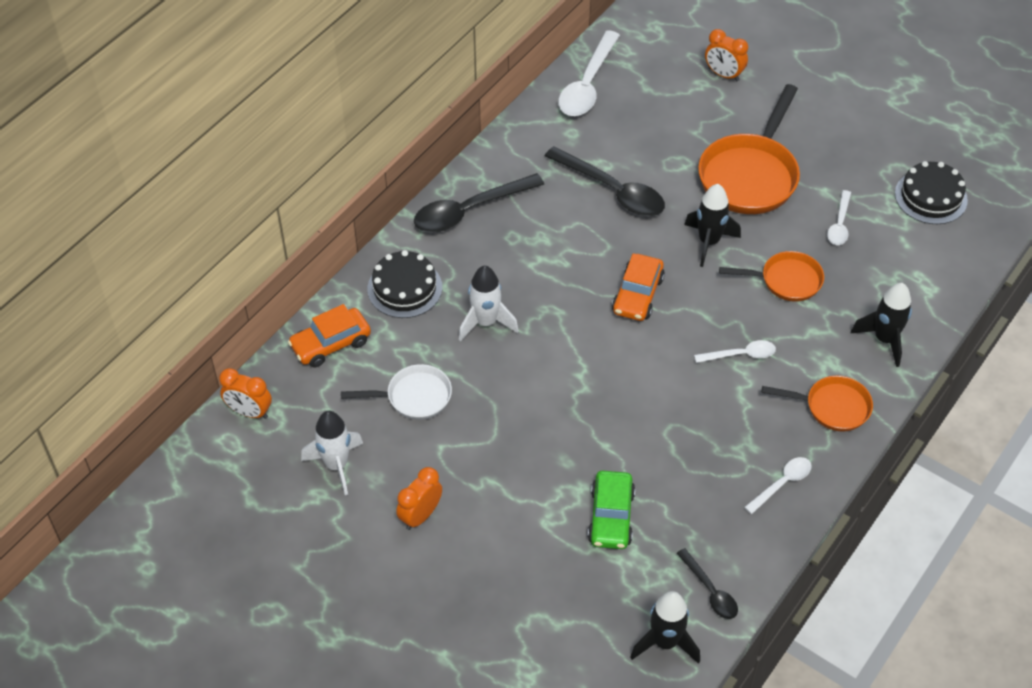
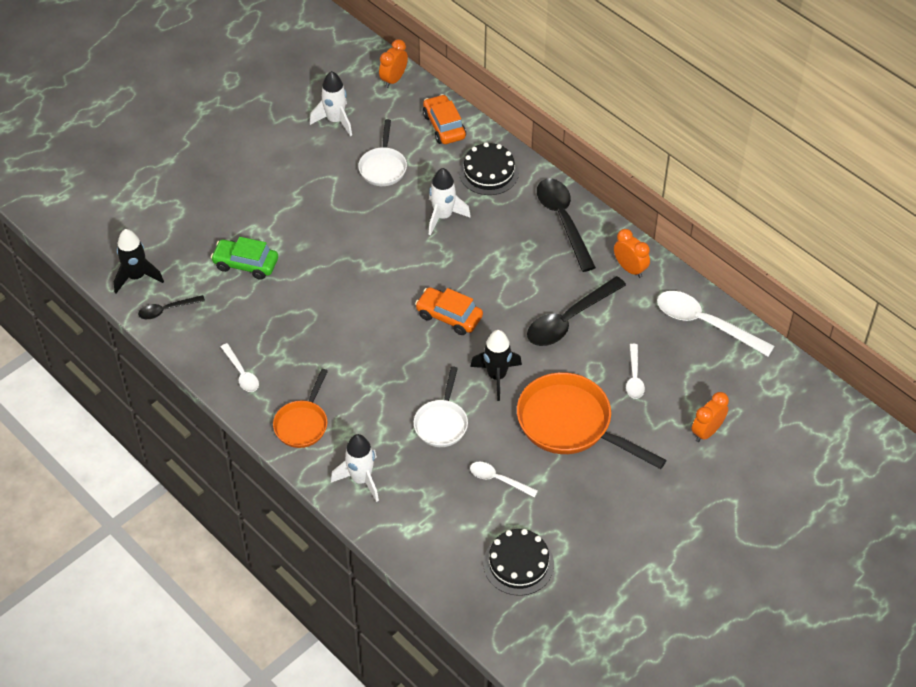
camera: 100 degrees right, 0 degrees up
orange clock [396,467,442,530] -> orange clock moved to [614,229,650,278]
white spoon [694,340,776,363] -> white spoon moved to [626,344,645,399]
orange pan [719,251,824,302] -> white pan [414,366,468,447]
black rocket [851,283,912,367] -> white rocket [331,434,379,502]

